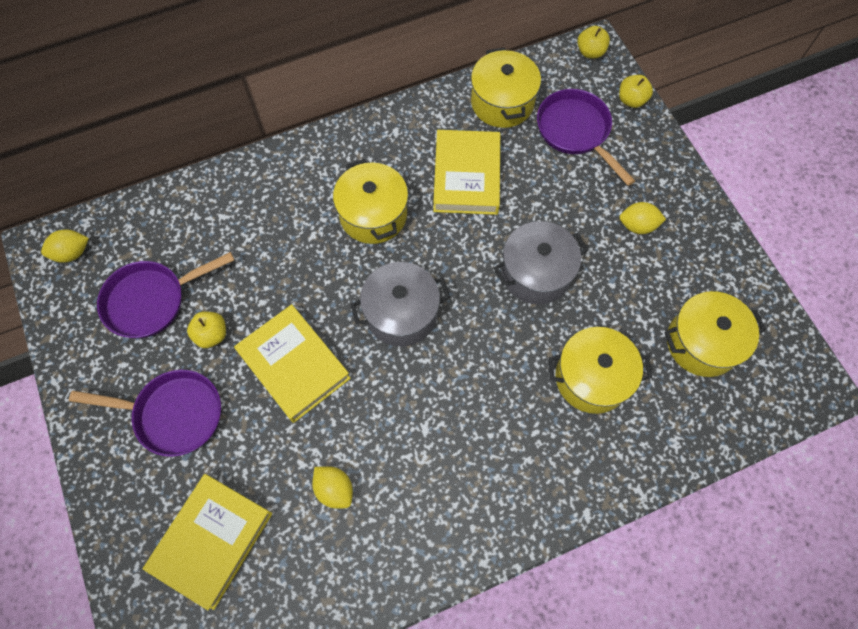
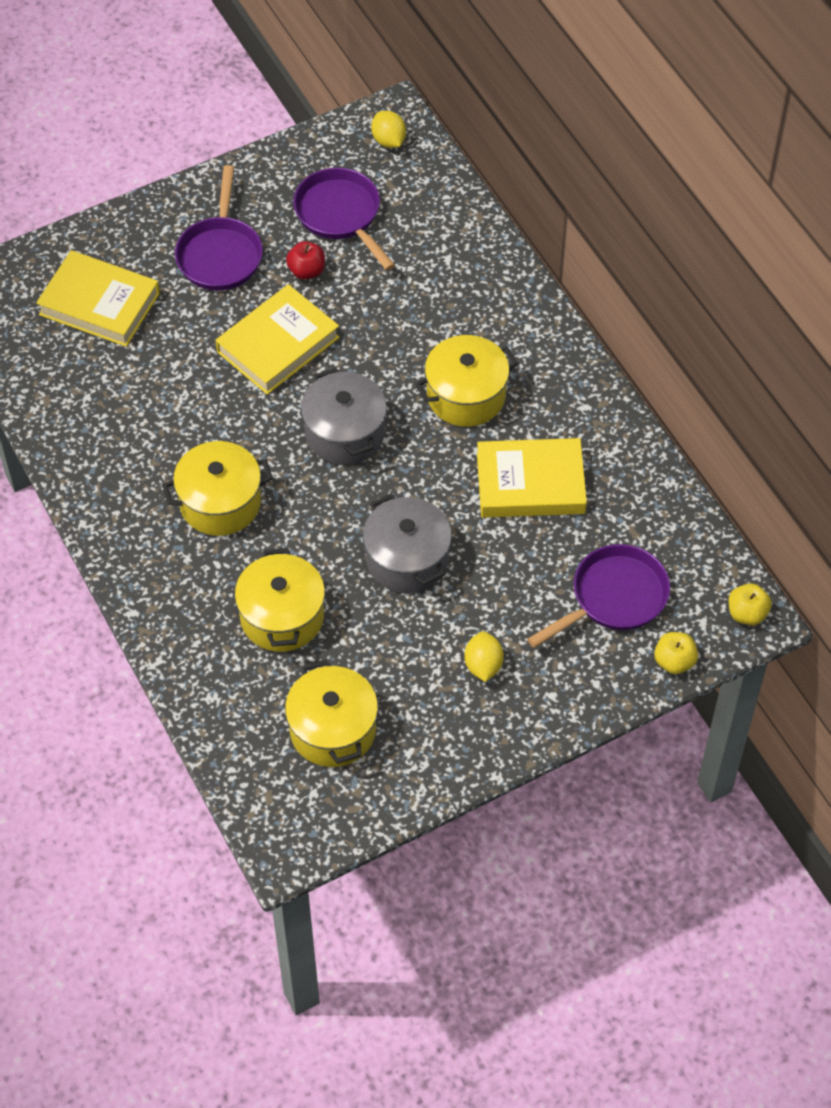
camera: 85 degrees right, 10 degrees down
yellow apple [187,311,226,348] -> red apple [286,241,325,279]
yellow lemon [312,466,353,509] -> none
yellow pot [471,47,541,128] -> yellow pot moved to [162,441,273,536]

